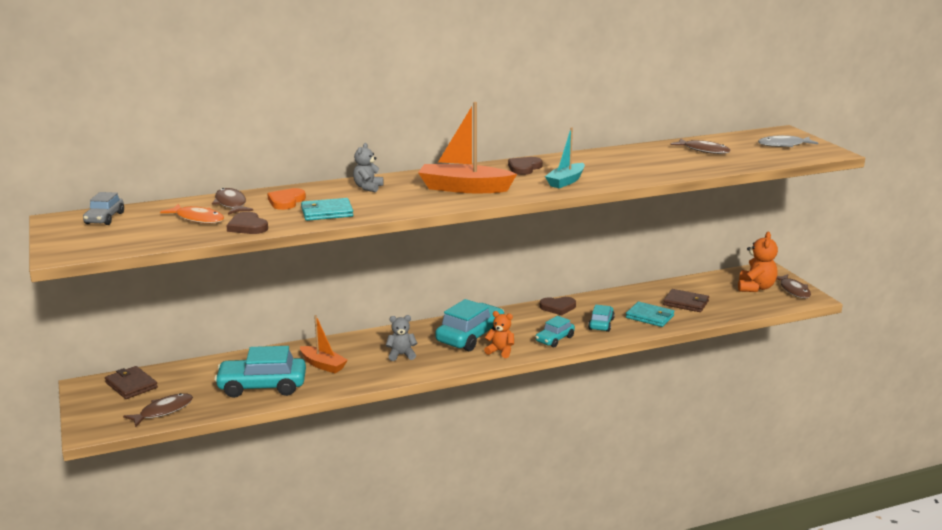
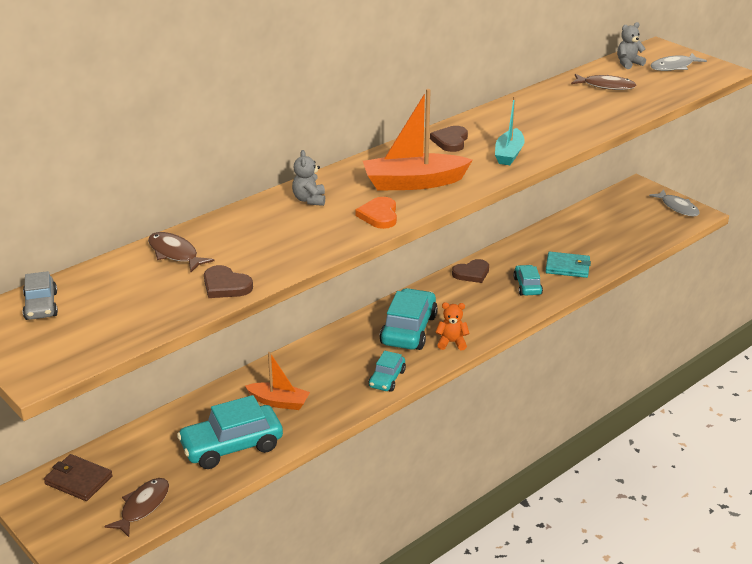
camera: 20 degrees left, 10 degrees up
orange fish [160,204,224,224] -> none
orange heart [267,188,306,210] -> orange heart moved to [355,197,397,229]
turquoise wallet [301,198,353,221] -> none
grey teddy bear [386,315,417,361] -> grey teddy bear moved to [617,22,646,69]
turquoise car [535,316,575,348] -> turquoise car moved to [369,351,406,392]
brown wallet [663,289,709,312] -> none
orange teddy bear [738,232,778,292] -> none
brown fish [777,274,811,298] -> grey fish [649,190,700,217]

